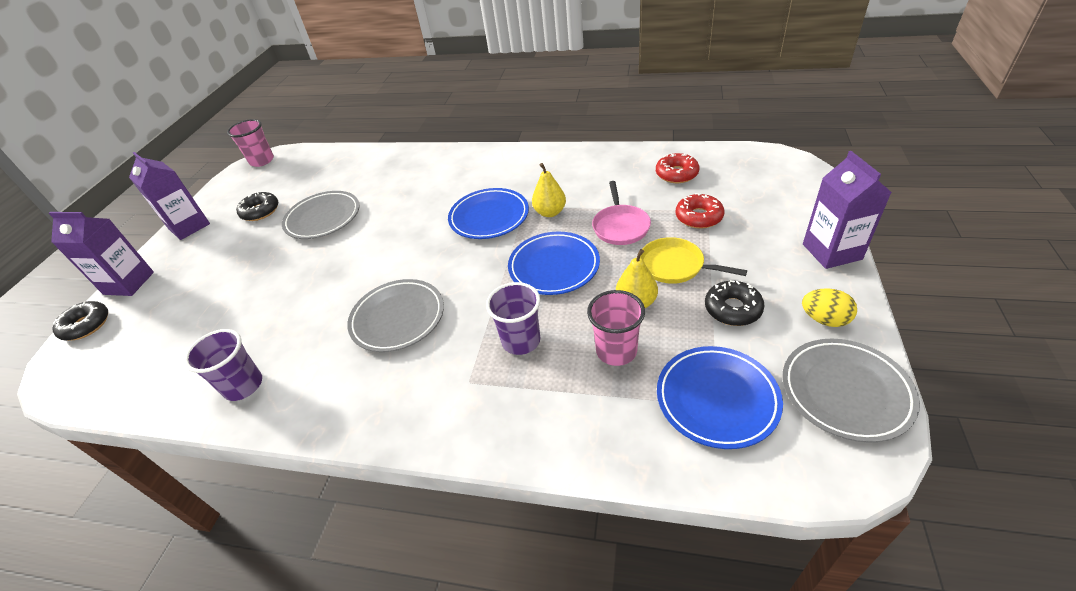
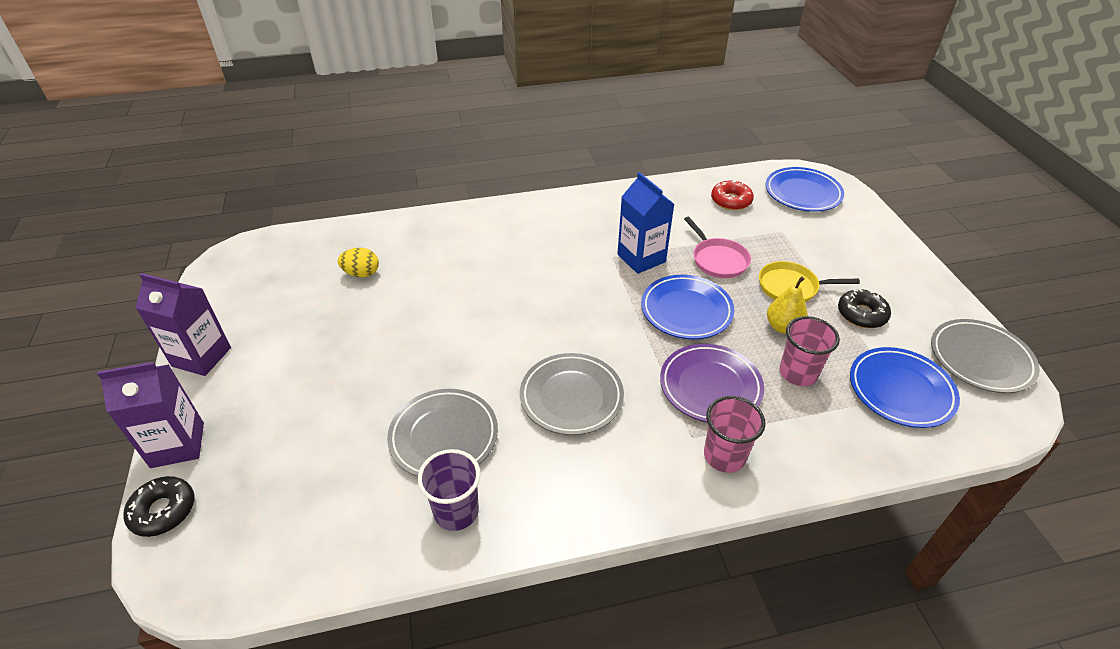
camera: 30 degrees left, 0 degrees up
pink cup [227,119,274,167] -> pink cup moved to [704,396,766,473]
black donut [236,192,278,221] -> none
grey plate [282,191,360,239] -> grey plate moved to [387,389,498,477]
blue plate [448,188,529,239] -> blue plate moved to [765,167,844,212]
purple cup [486,282,540,355] -> purple plate [660,344,764,422]
yellow pear [532,163,566,217] -> blue carton [617,172,674,274]
red donut [675,193,724,229] -> none
yellow egg [802,288,857,327] -> yellow egg moved to [338,248,379,277]
purple carton [803,151,892,269] -> none

